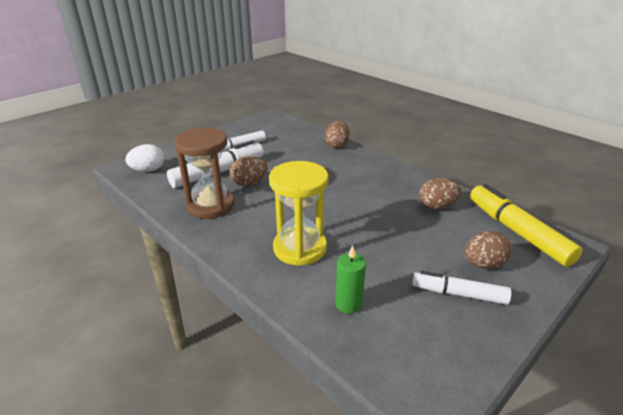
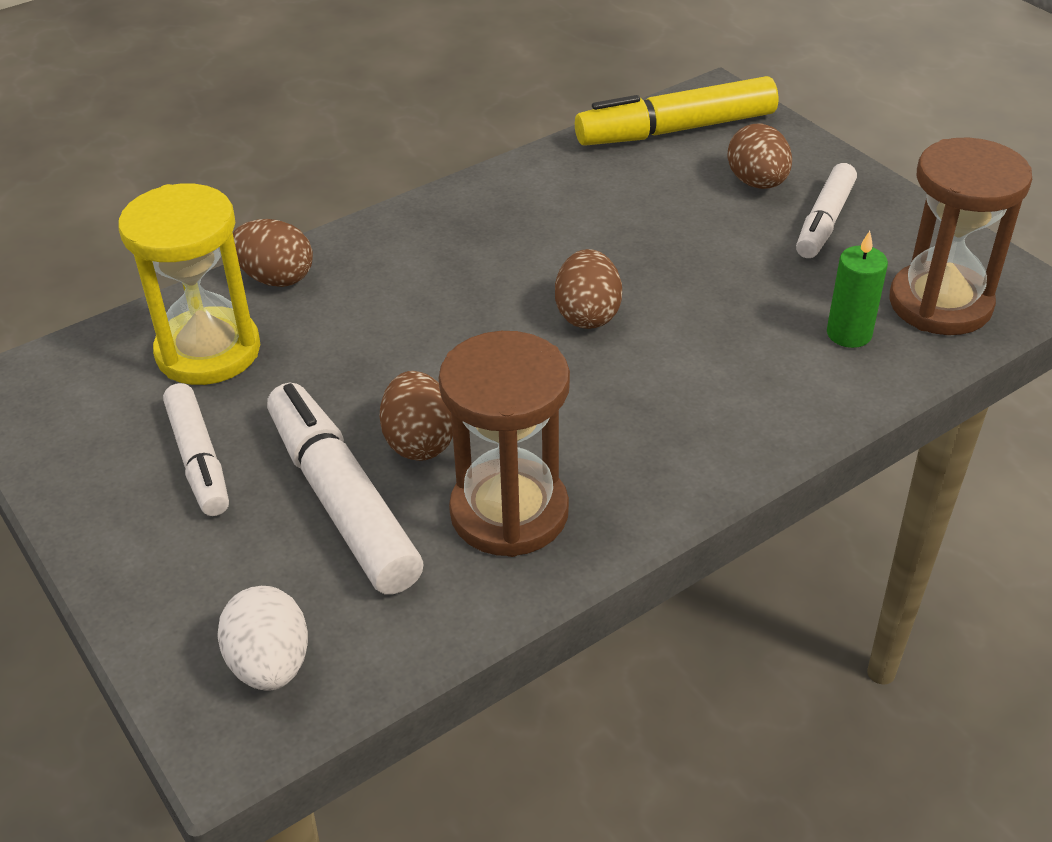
camera: 80 degrees left, 10 degrees up
yellow hourglass [269,161,329,266] -> yellow hourglass moved to [118,184,260,385]
brown egg [419,178,461,210] -> brown egg moved to [555,249,622,329]
none -> brown hourglass [889,137,1032,335]

